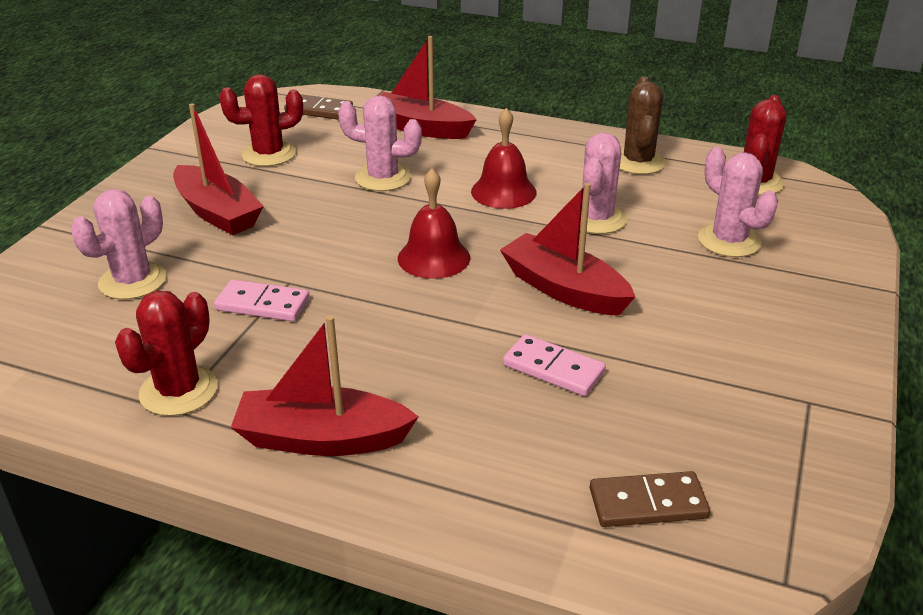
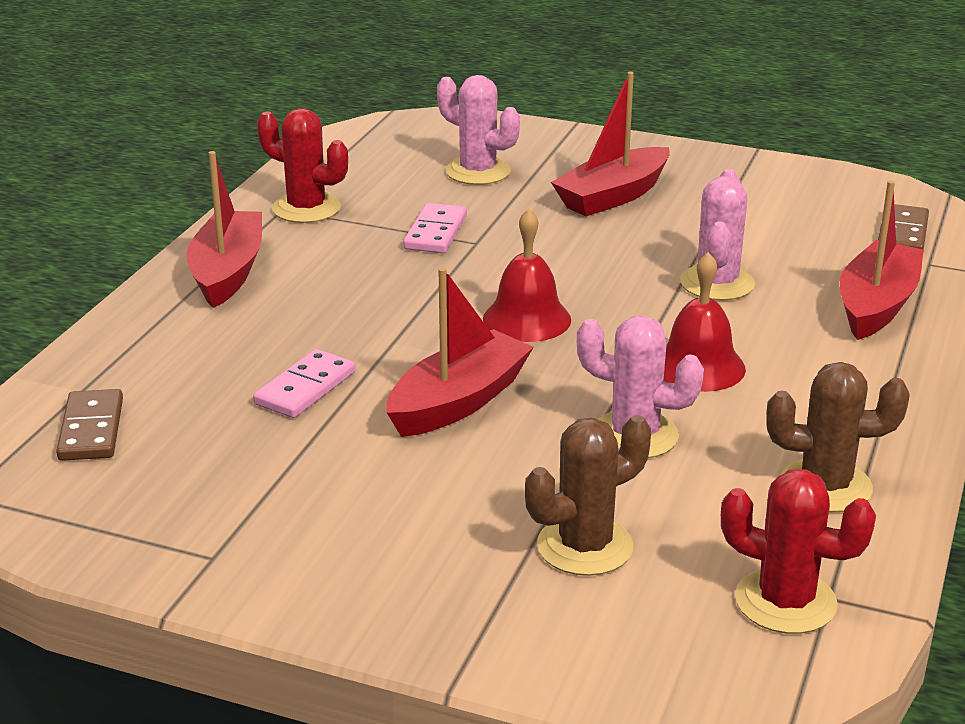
camera: 90 degrees right, 5 degrees down
red cactus [219,74,303,166] -> none
pink cactus [698,147,778,257] -> brown cactus [525,415,651,576]

